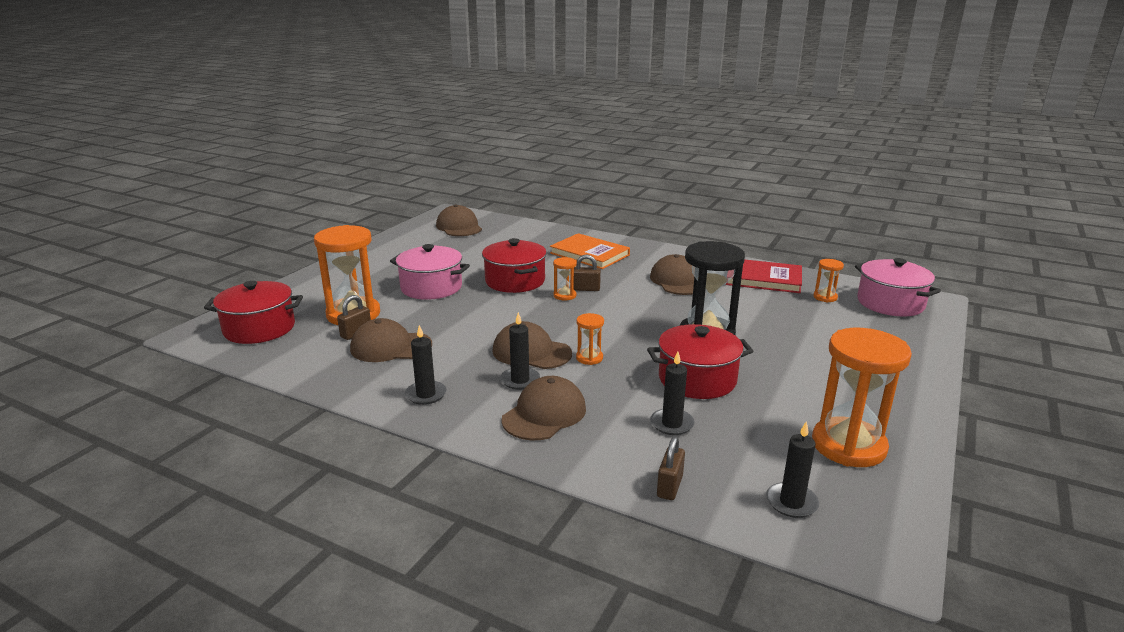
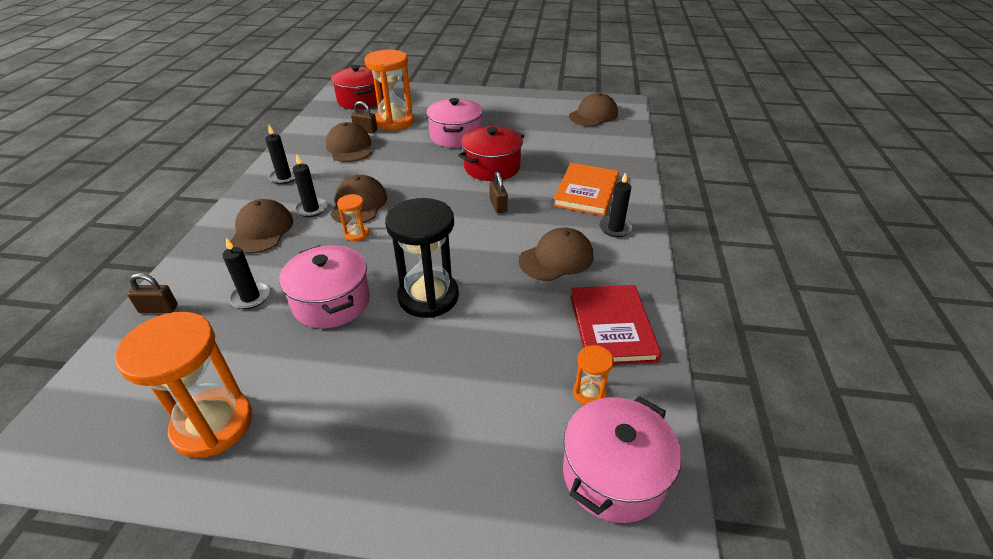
camera: 70 degrees right, 15 degrees up
brown cap [501,376,586,440] -> brown cap turned 105 degrees counterclockwise [230,199,293,254]
orange hourglass [553,257,577,300] -> none
red pot [647,324,753,399] -> pink pot [279,245,370,329]
black candle [766,421,819,518] -> black candle moved to [599,172,633,237]

